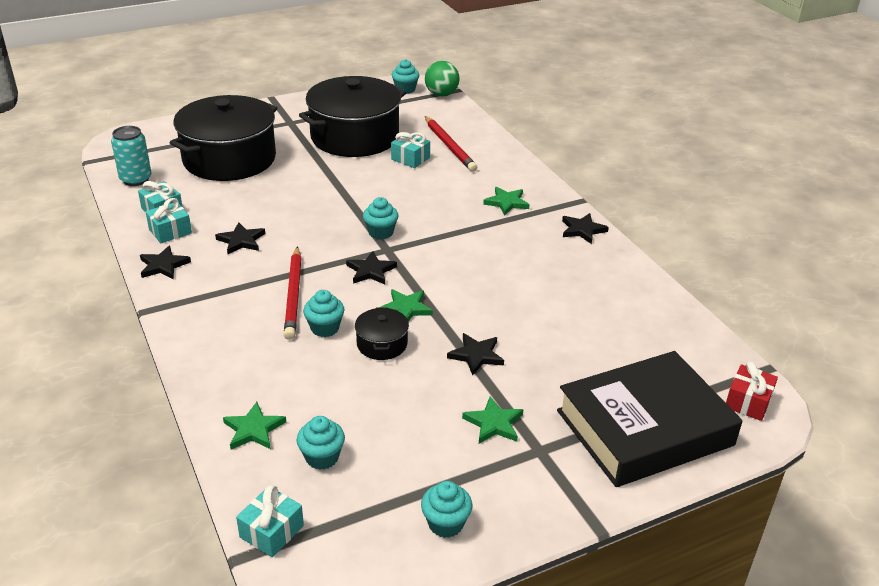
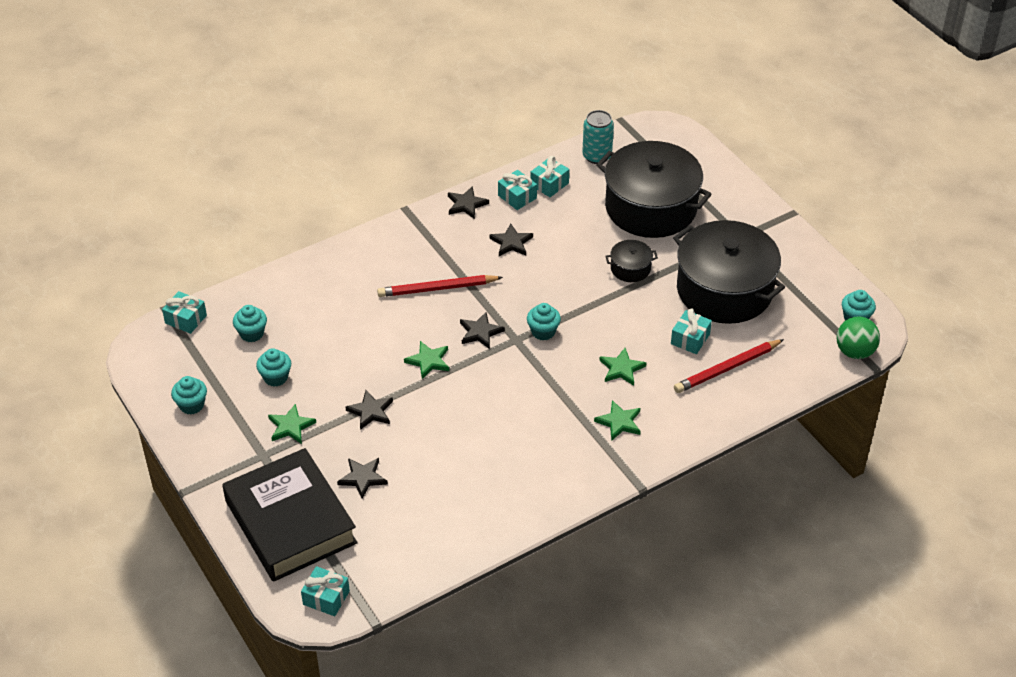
camera: 85 degrees right, 10 degrees up
green star [223,402,286,450] -> green star moved to [599,348,646,386]
turquoise cupcake [303,290,344,337] -> turquoise cupcake moved to [256,348,291,386]
black pot [355,307,409,360] -> black pot moved to [605,240,658,282]
black star [562,213,609,244] -> black star moved to [337,458,388,499]
red gift [726,361,778,421] -> turquoise gift [301,566,350,616]

